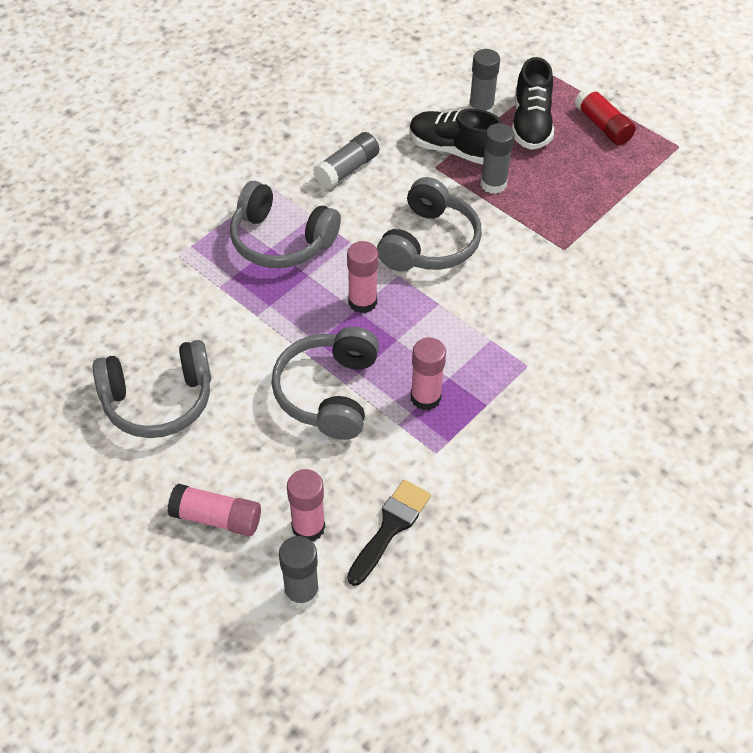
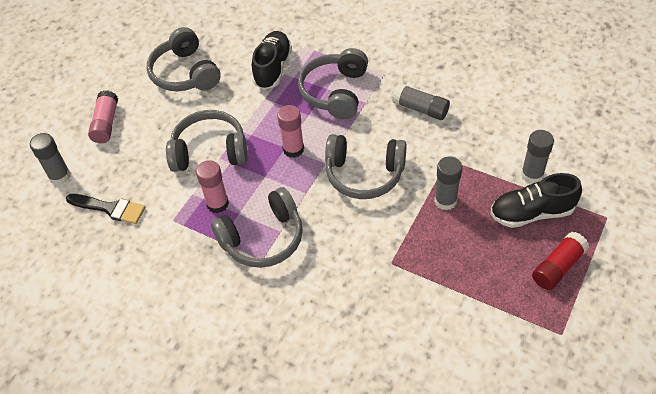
camera: 80 degrees right, 0 degrees up
pink glue stick [287,469,325,541] -> none
black shoe [409,109,502,165] -> black shoe moved to [252,31,292,90]
none -> grey headphones [211,187,303,268]

